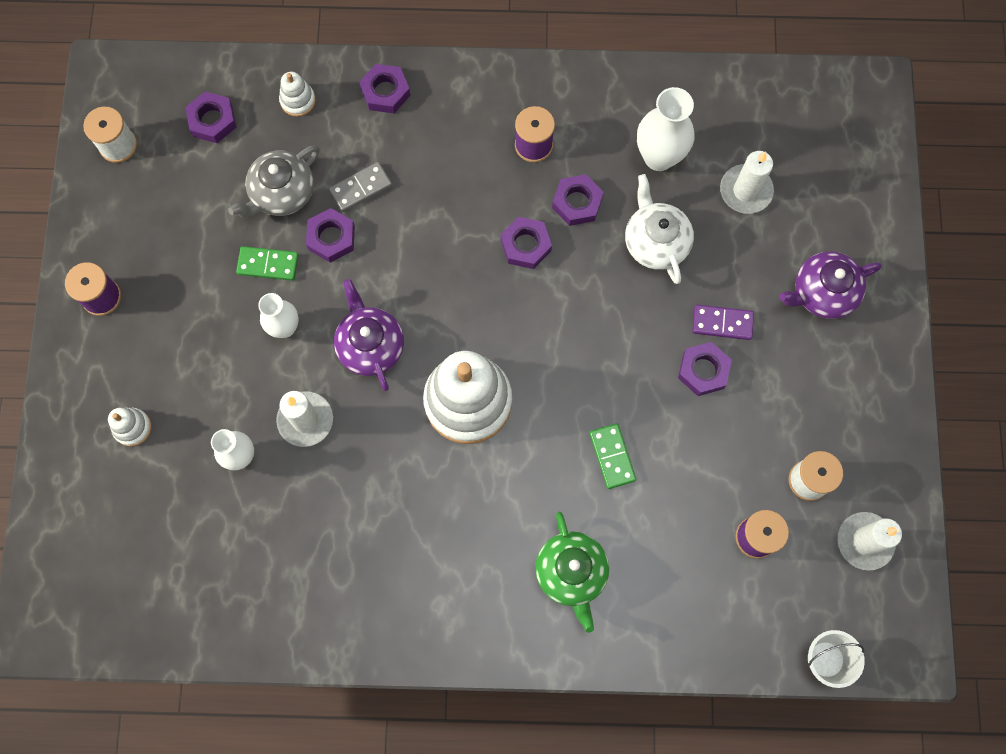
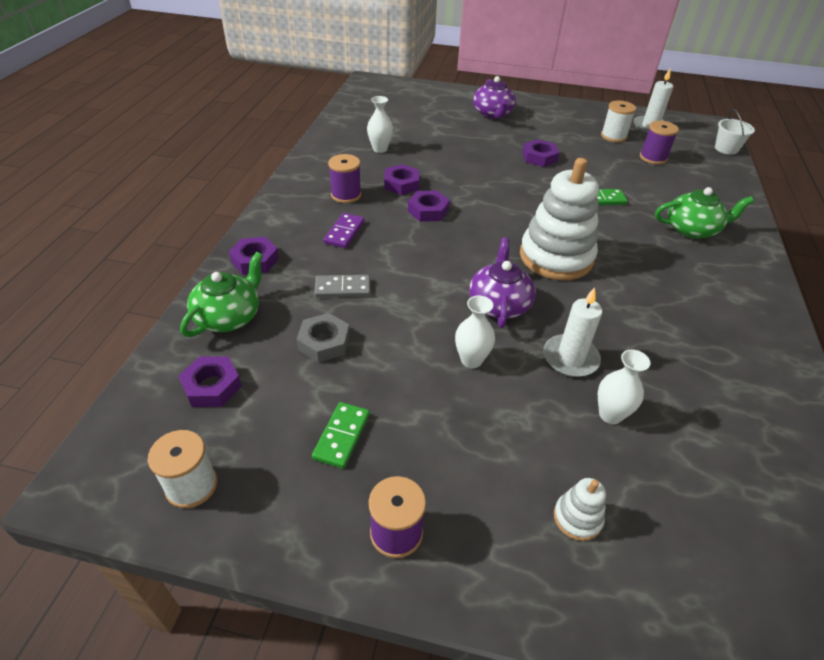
camera: 80 degrees left, 30 degrees down
grey teapot [228,145,319,218] -> grey nut [297,313,350,362]
green domino [236,246,299,281] -> green domino moved to [312,402,370,469]
white stacking toy [279,72,316,117] -> green teapot [180,252,263,337]
purple nut [306,208,355,263] -> none
grey domino [329,162,392,212] -> grey domino turned 75 degrees counterclockwise [314,275,370,297]
purple teapot [334,279,404,391] -> purple teapot turned 105 degrees clockwise [469,238,536,328]
white teapot [625,174,694,284] -> none
white vase [637,87,695,171] -> white vase [367,96,393,153], size x0.65
purple domino [692,304,754,340] -> purple domino moved to [324,213,365,248]
white candle [720,151,774,214] -> none

